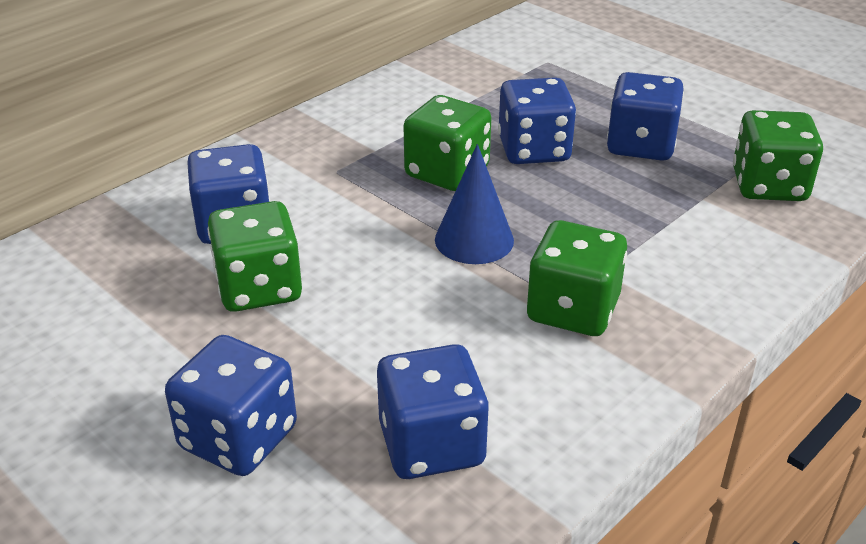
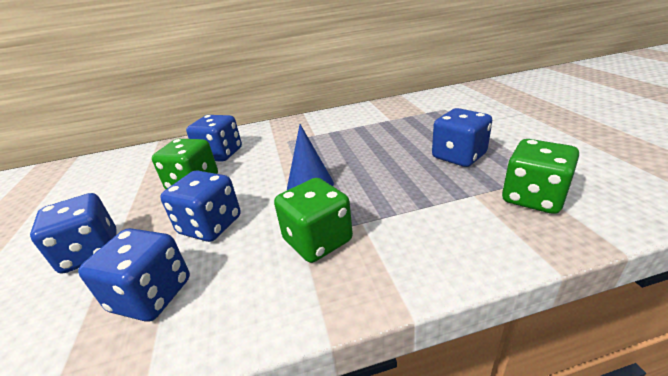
camera: 35 degrees right, 5 degrees down
green dice [403,95,491,191] -> none
blue dice [498,77,576,164] -> blue dice moved to [160,170,241,242]

